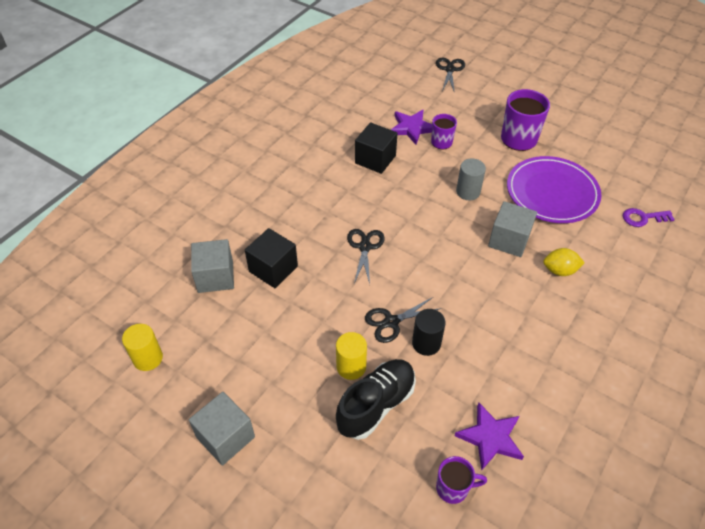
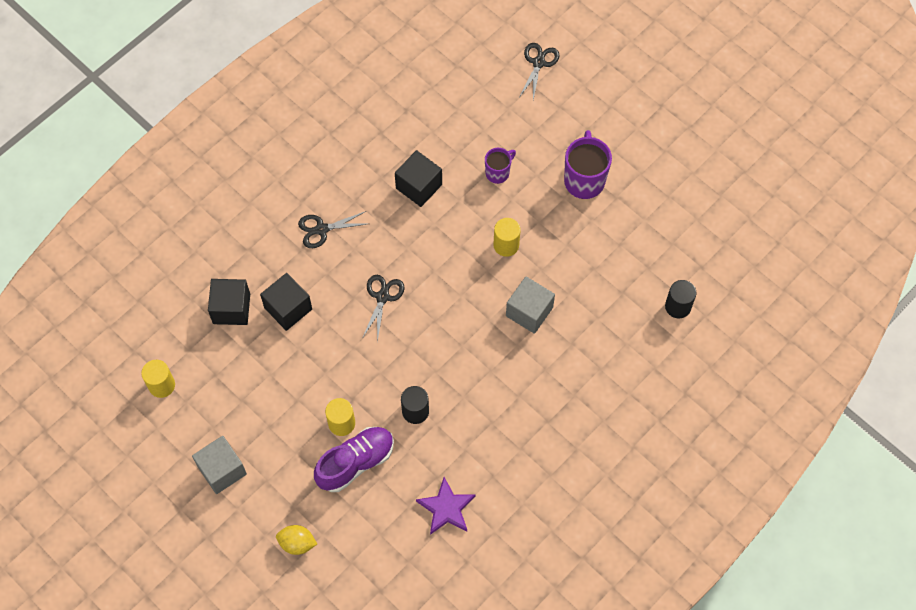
camera: 10 degrees right, 15 degrees up
grey cube [191,239,234,293] -> black cube [208,279,250,325]
black shoe [336,359,416,440] -> purple shoe [314,427,394,492]
black scissors [365,297,442,343] -> black scissors moved to [298,211,367,248]
purple star [391,110,432,145] -> none
purple mug [436,456,487,504] -> none
grey cylinder [456,158,486,200] -> yellow cylinder [493,218,521,257]
purple plate [507,156,601,223] -> none
yellow lemon [543,248,585,276] -> yellow lemon moved to [276,525,317,555]
purple key [623,208,675,227] -> black cylinder [665,280,696,318]

